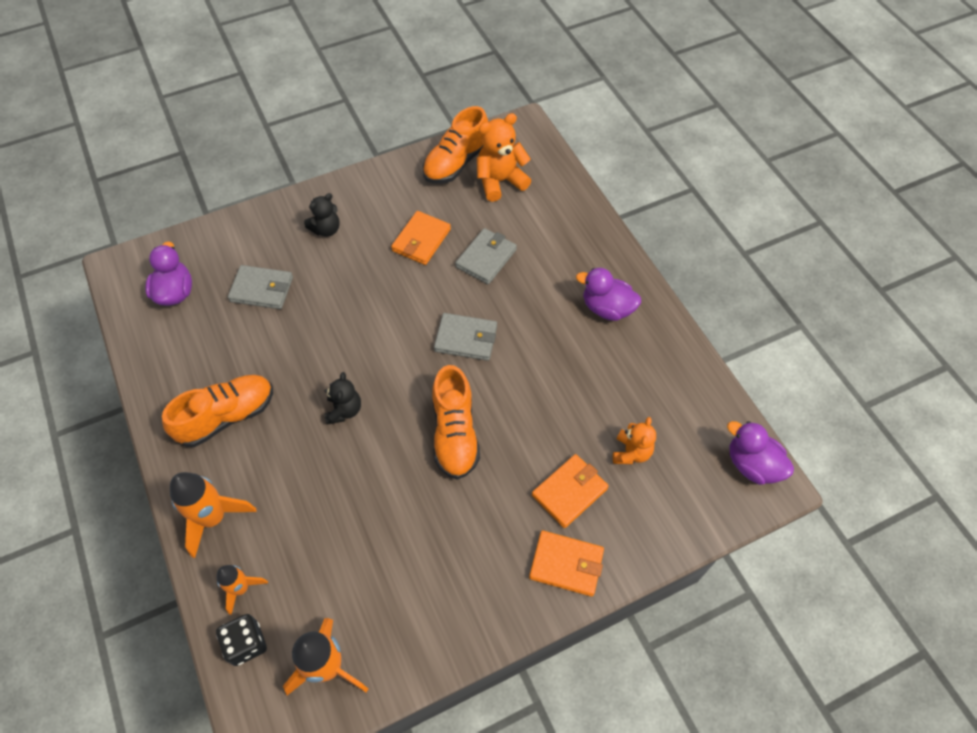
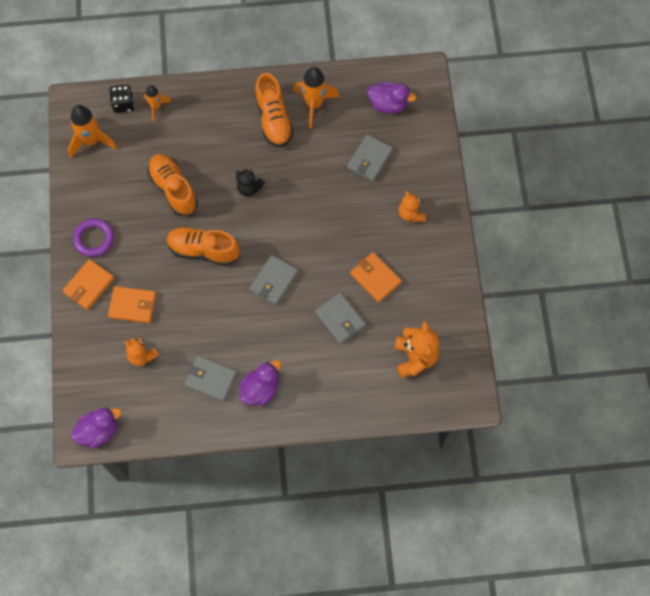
camera: 110 degrees right, 10 degrees up
orange rocket [170,472,257,558] -> orange rocket moved to [293,67,339,128]
black teddy bear [304,193,340,236] -> orange teddy bear [399,191,426,222]
orange shoe [423,106,488,184] -> orange shoe moved to [147,154,198,216]
orange wallet [532,454,609,528] -> orange wallet turned 60 degrees counterclockwise [108,286,156,323]
none -> purple ring [73,218,114,257]
none -> grey wallet [184,356,237,402]

